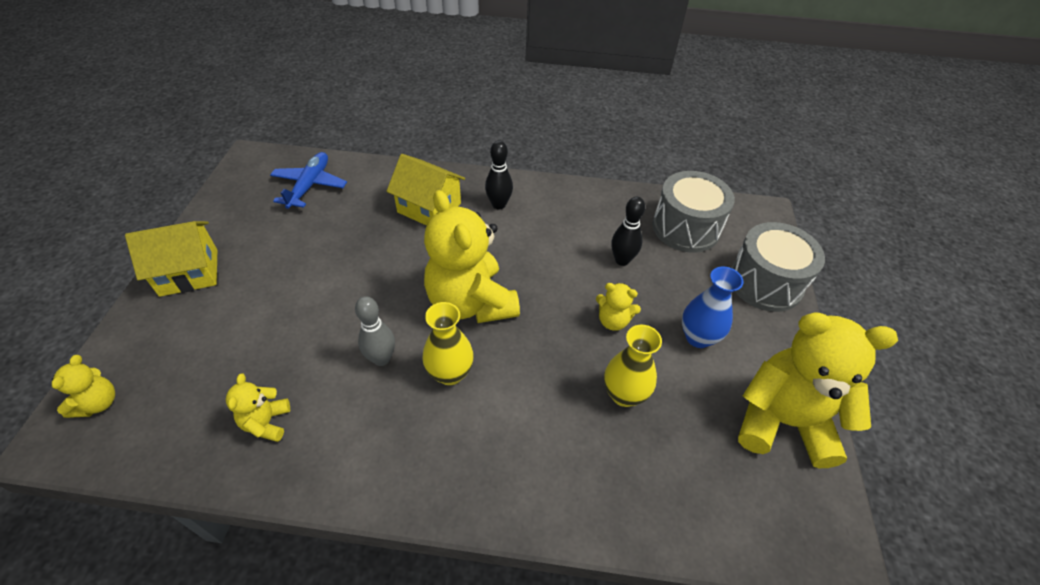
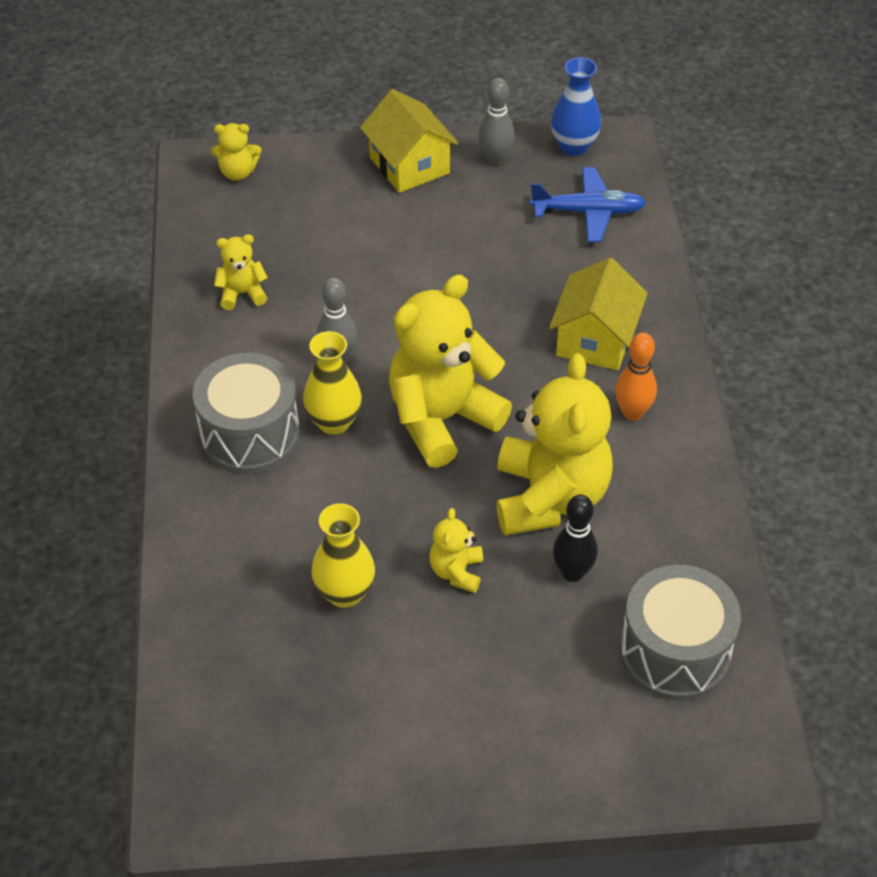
camera: 80 degrees right, 0 degrees up
black bowling pin [485,140,513,210] -> orange bowling pin [615,333,657,421]
blue vase [682,267,744,348] -> blue vase moved to [551,57,601,156]
grey drum [731,222,825,312] -> grey drum moved to [193,353,300,474]
yellow teddy bear [738,312,898,468] -> yellow teddy bear moved to [496,353,613,535]
none -> grey bowling pin [479,78,515,165]

